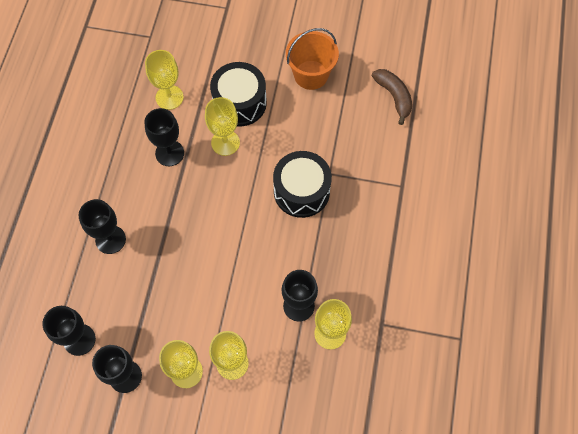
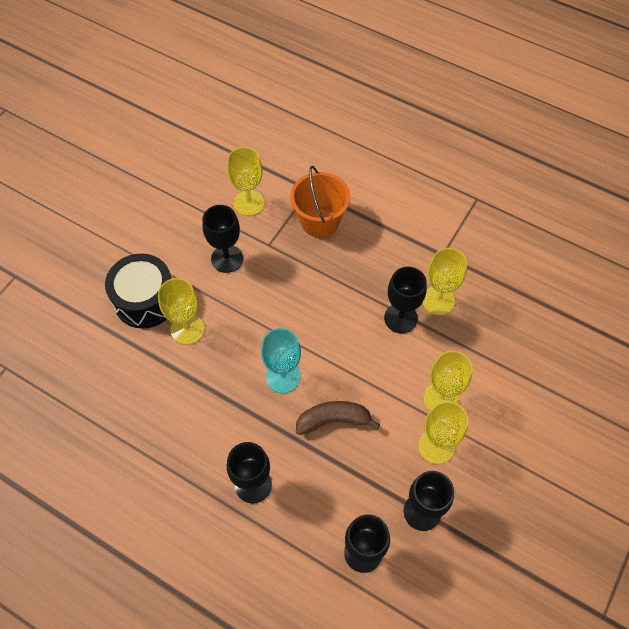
camera: 70 degrees left, 5 degrees down
black goblet [144,108,184,166] -> black goblet moved to [202,205,243,273]
yellow goblet [145,50,184,110] -> yellow goblet moved to [227,147,264,216]
black drum [273,151,332,218] -> none
orange bucket [286,28,339,90] -> orange bucket moved to [290,166,350,238]
brown banana [372,69,412,125] -> brown banana moved to [296,401,380,435]
none -> turquoise goblet [261,328,301,393]

